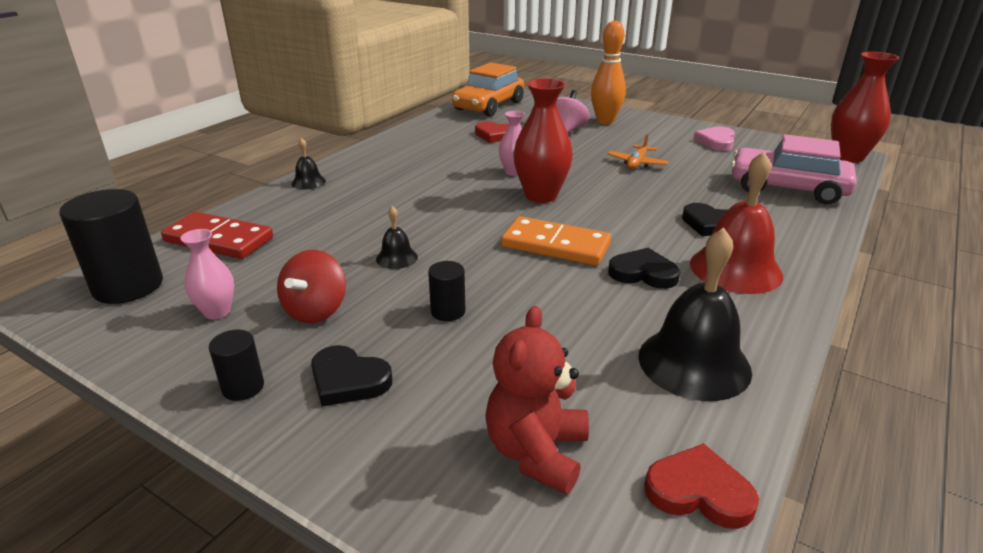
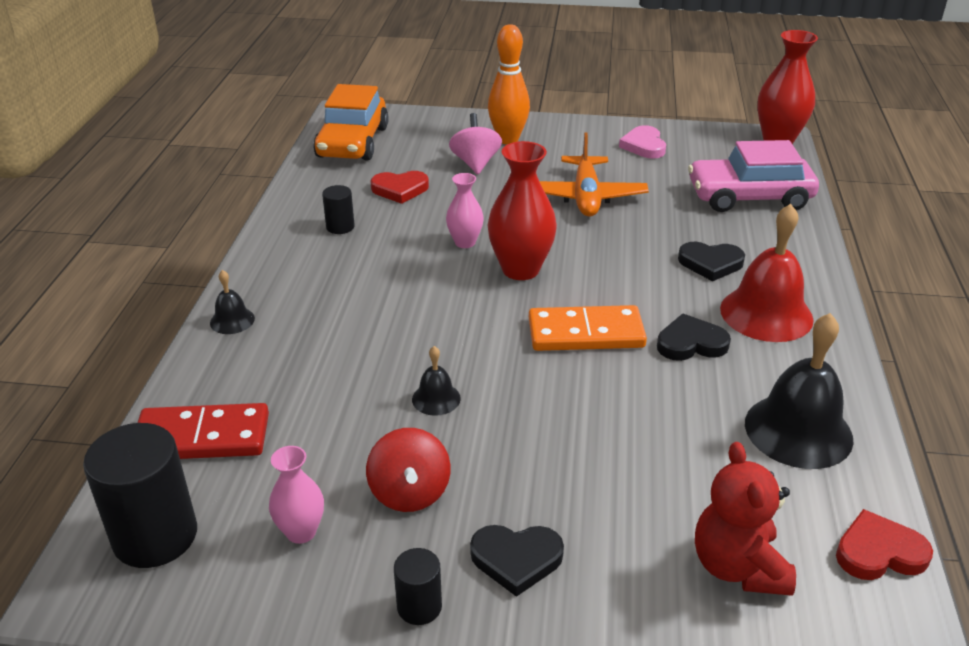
camera: 25 degrees left, 5 degrees up
black cylinder [428,261,466,321] -> black cylinder moved to [322,185,355,234]
orange plane [607,134,669,169] -> orange plane [539,133,649,217], size x1.71

